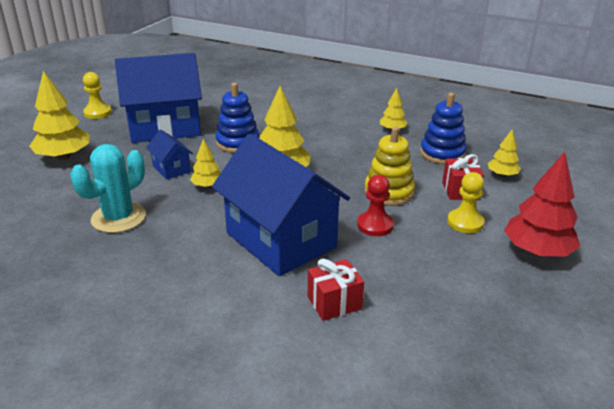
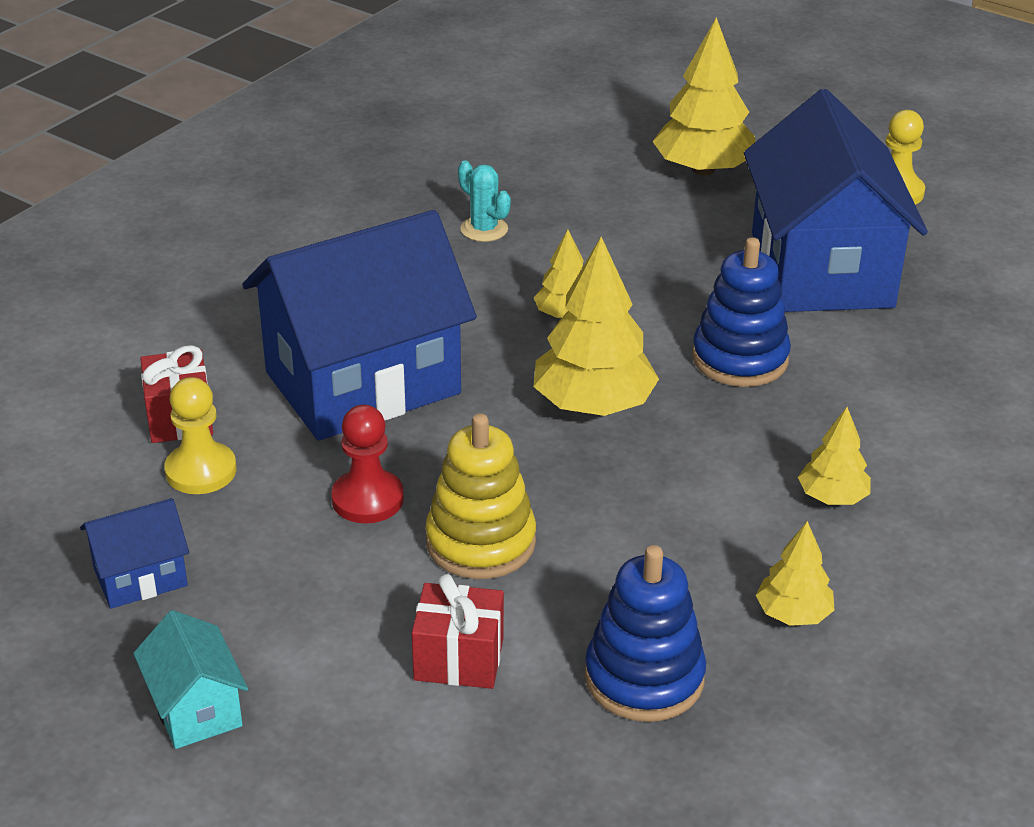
camera: 100 degrees right, 5 degrees up
turquoise cactus [71,144,146,233] -> turquoise cactus [458,160,511,242], size x0.54
blue house [146,129,193,180] -> blue house moved to [80,498,189,609]
yellow pawn [447,172,485,233] -> yellow pawn moved to [164,377,237,494]
yellow tree [488,130,521,177] -> yellow tree moved to [798,407,871,505]
red tree [504,152,581,257] -> turquoise house [133,610,248,749]

